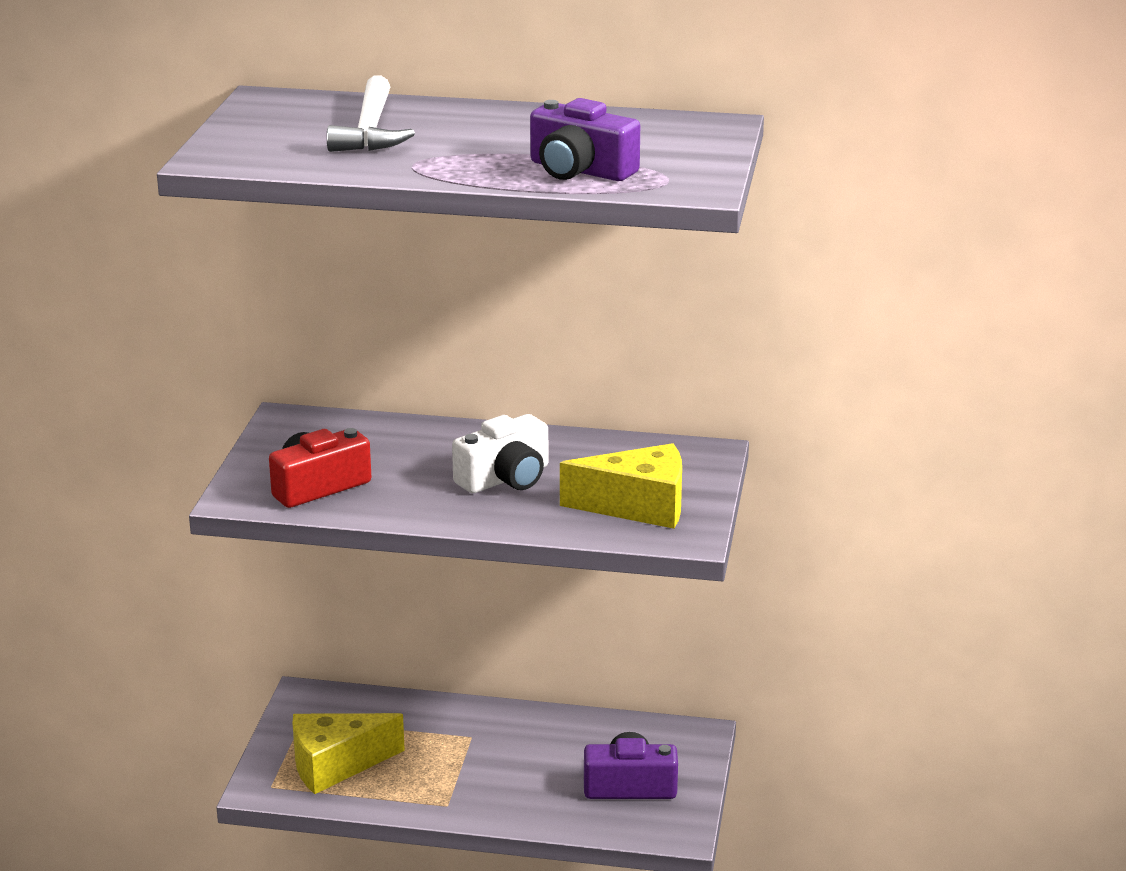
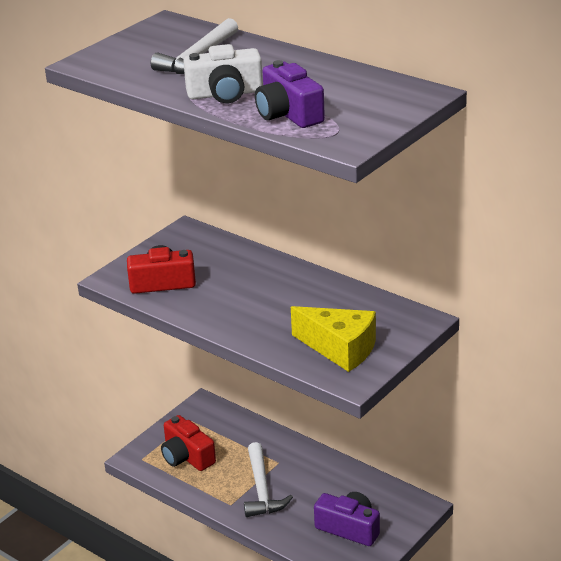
camera: 30 degrees right, 5 degrees up
yellow cheese [293,713,405,794] -> red camera [161,415,216,471]
white camera [452,414,548,493] -> white camera moved to [183,44,263,103]
none -> white hammer [244,442,293,517]

